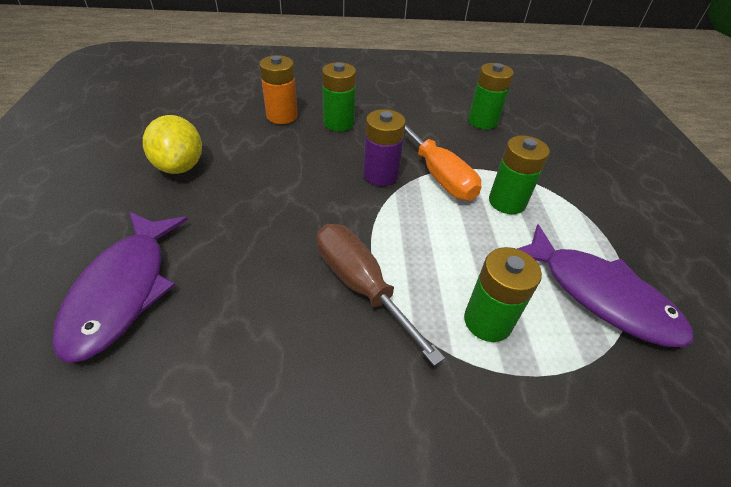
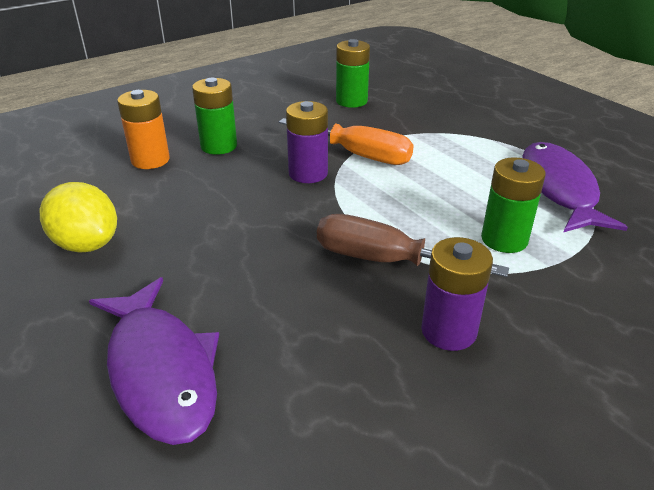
camera: 30 degrees left, 10 degrees down
green battery [489,135,550,214] -> none
purple fish [517,224,693,347] -> purple fish turned 105 degrees counterclockwise [522,142,628,232]
none -> purple battery [421,237,493,351]

